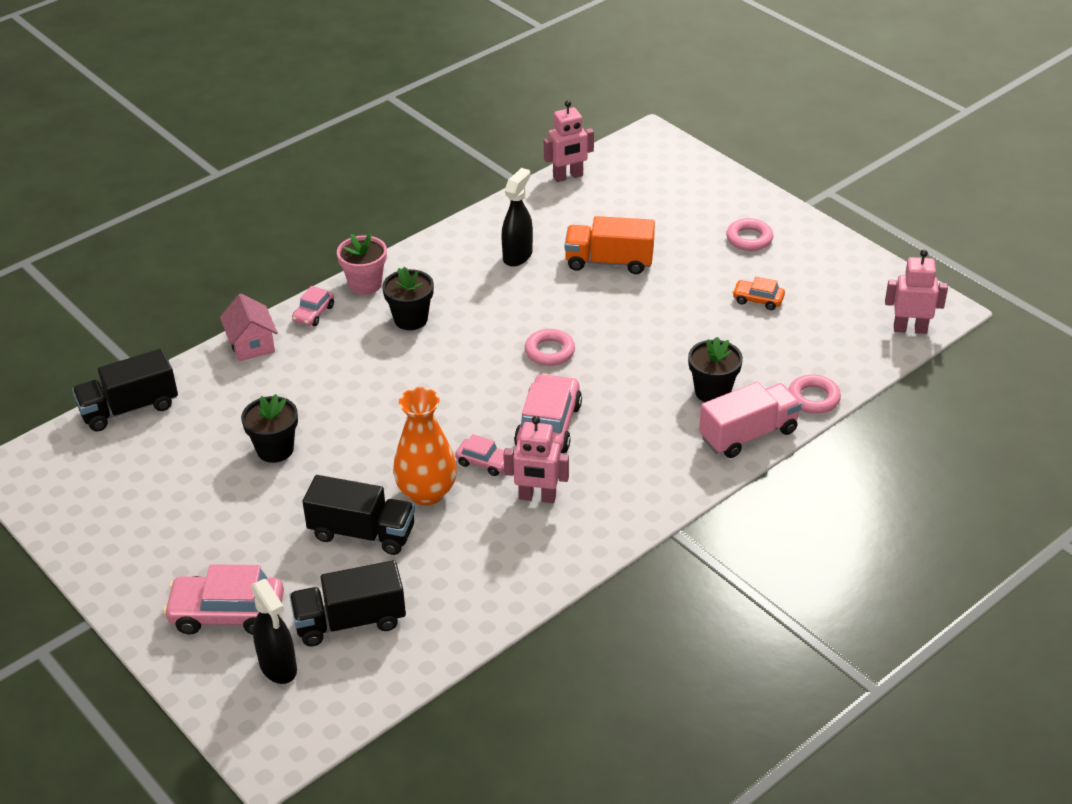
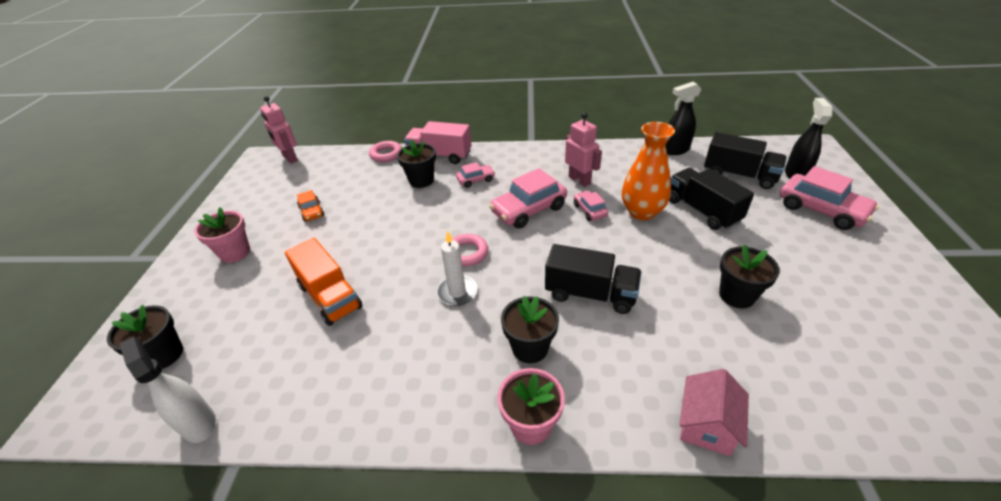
camera: 135 degrees left, 0 degrees up
black truck [72,349,178,432] -> black truck moved to [545,244,642,314]
pink car [292,286,334,326] -> pink car moved to [456,162,495,188]
black spray bottle [501,168,533,266] -> black spray bottle moved to [666,82,701,155]
pink robot [544,100,594,182] -> white spray bottle [120,337,216,443]
pink ring [726,218,773,251] -> pink flower pot [194,207,250,263]
none -> black flower pot [107,305,183,369]
none -> white candle [437,231,477,306]

